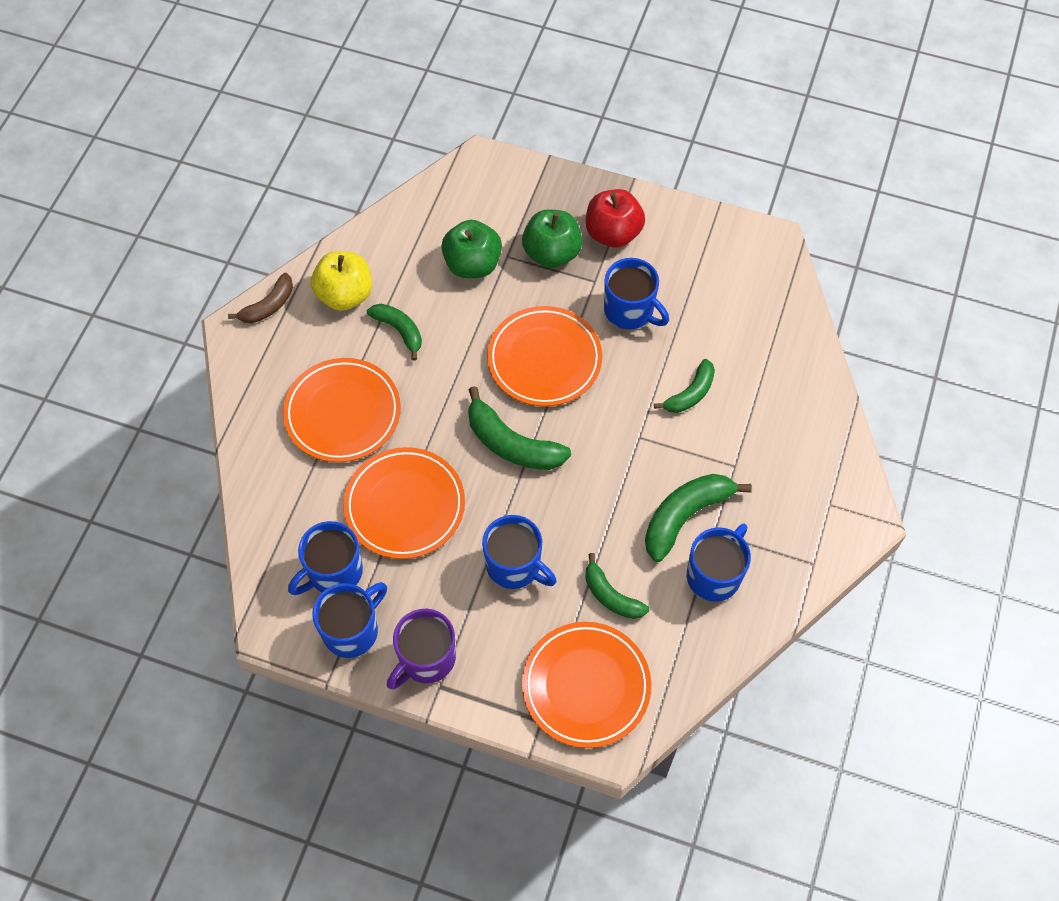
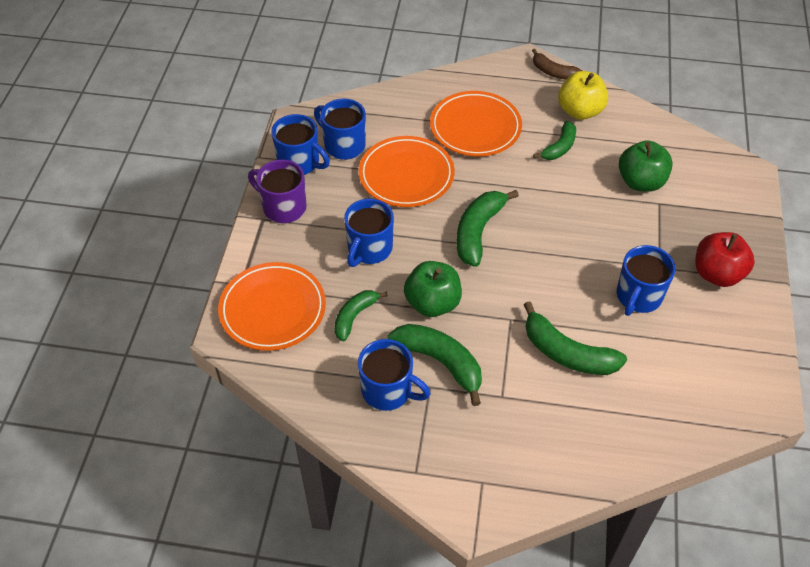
camera: 80 degrees right, 10 degrees down
orange plate [487,306,602,407] -> none
green apple [522,209,582,268] -> green apple moved to [404,261,462,317]
green banana [654,359,715,413] -> green banana [524,301,627,375], size x1.57

